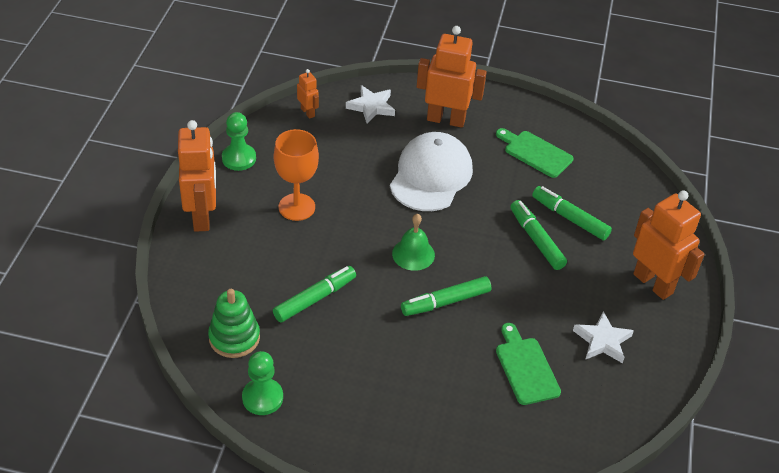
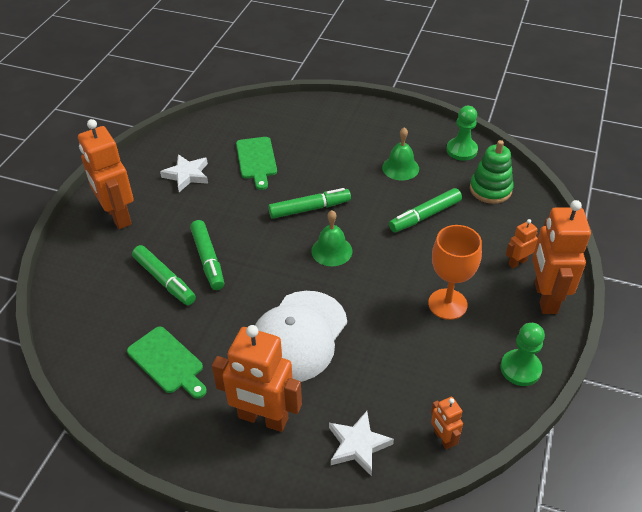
camera: 170 degrees left, 0 degrees up
none -> green bell [382,127,419,180]
none -> orange robot [506,219,538,268]

